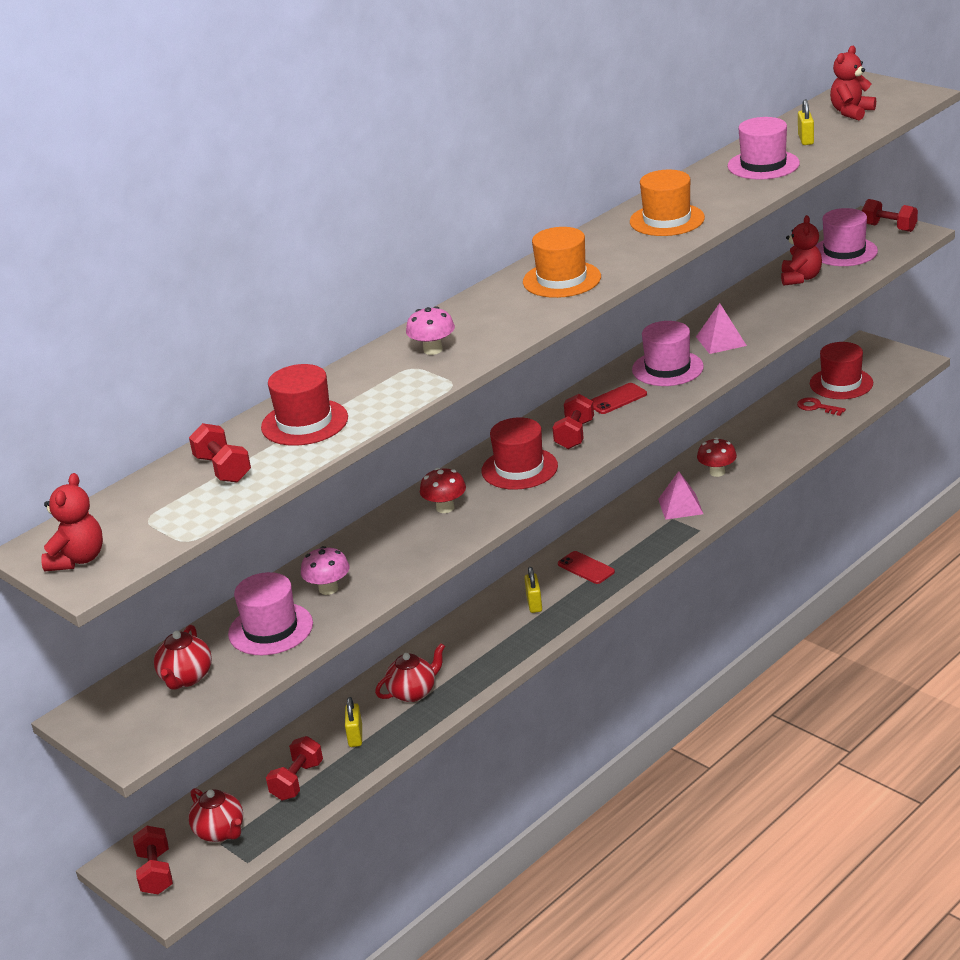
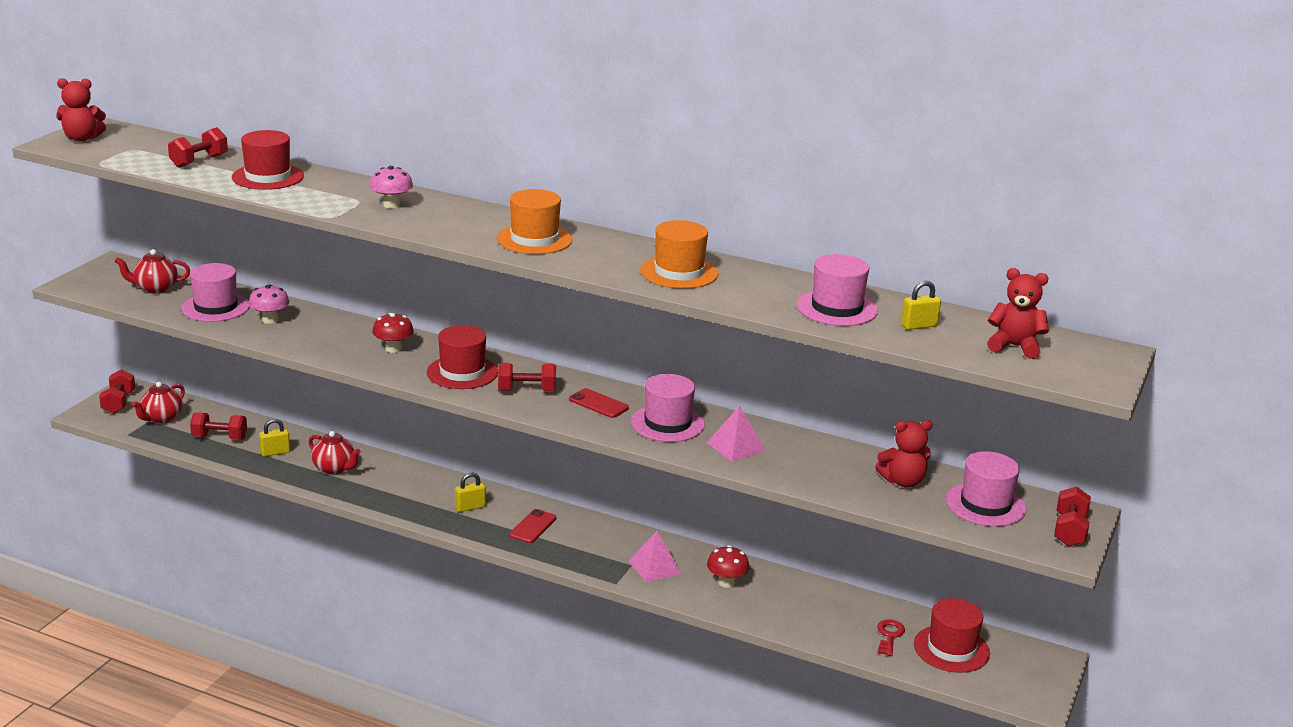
camera: 65 degrees right, 5 degrees down
red dumbbell [133,826,173,894] -> red dumbbell turned 60 degrees counterclockwise [99,369,135,414]

